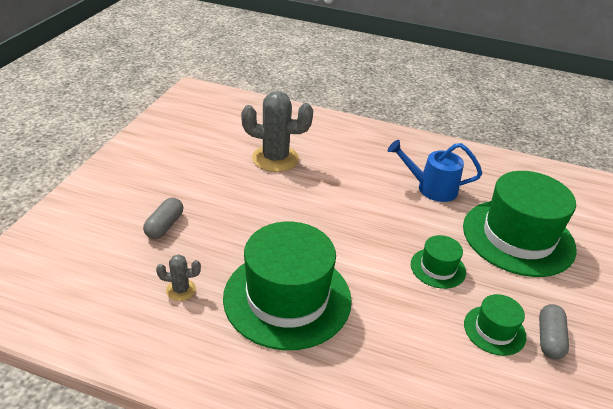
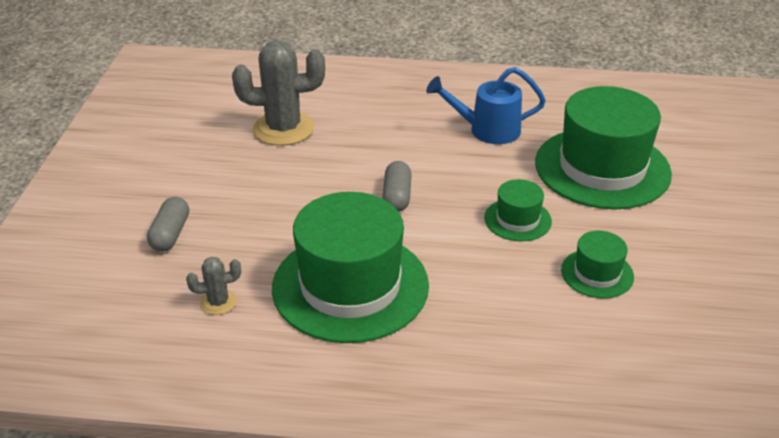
camera: 10 degrees left, 0 degrees up
grey capsule [539,304,569,360] -> grey capsule moved to [382,161,412,212]

